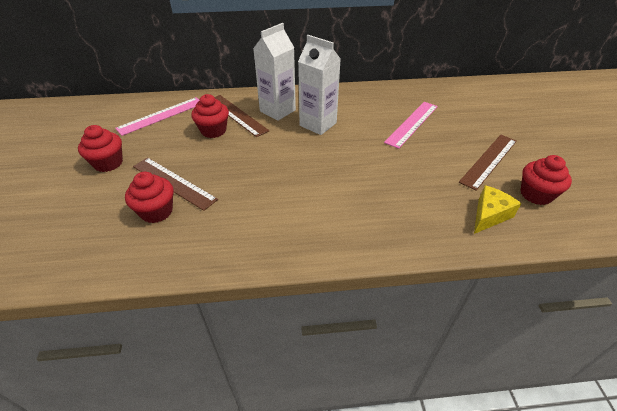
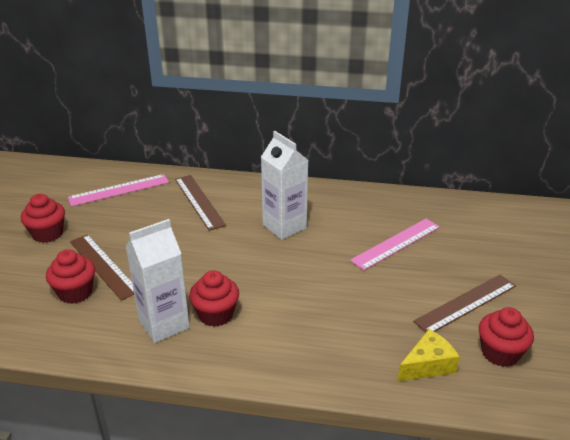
camera: 15 degrees right, 10 degrees down
red cupcake [191,94,229,138] -> red cupcake moved to [189,270,239,327]
white carton [253,23,296,121] -> white carton moved to [126,219,190,343]

